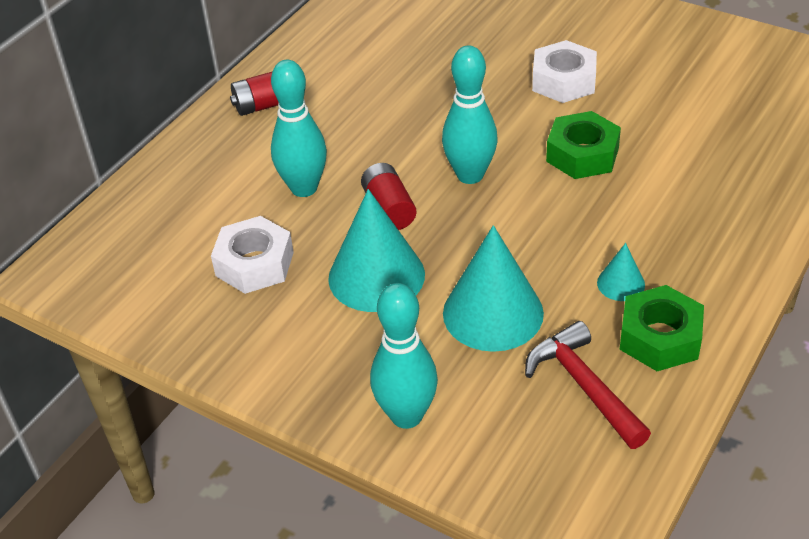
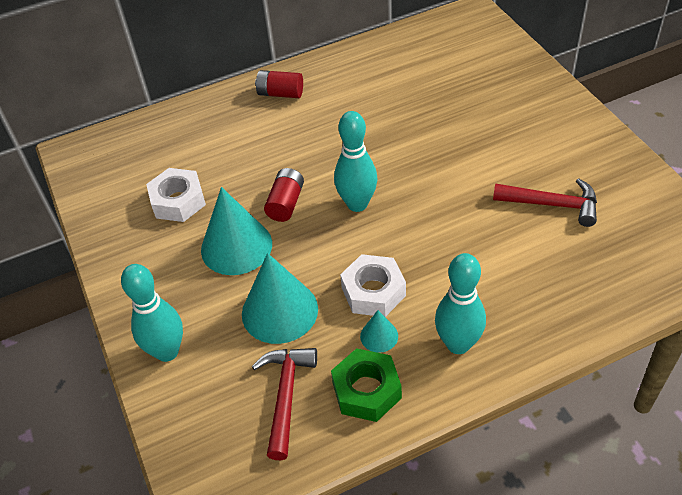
camera: 35 degrees right, 5 degrees up
turquoise bowling pin [271,60,327,197] -> turquoise bowling pin moved to [435,253,486,354]
white nut [532,40,597,103] -> white nut moved to [340,254,406,317]
green nut [546,111,621,179] -> none
none -> red hammer [493,178,597,227]

